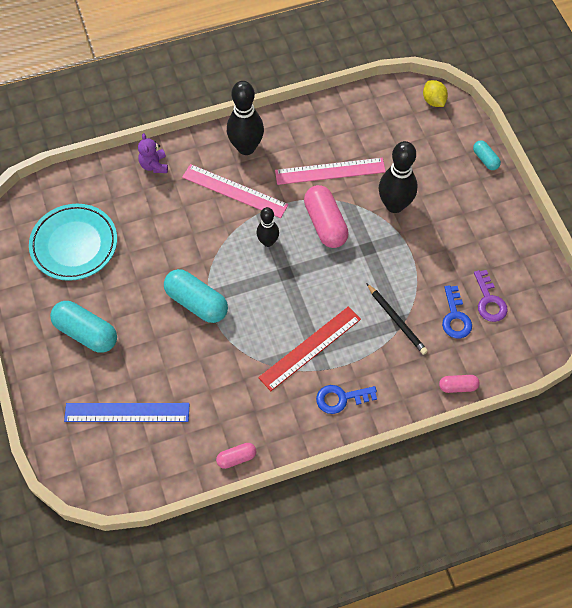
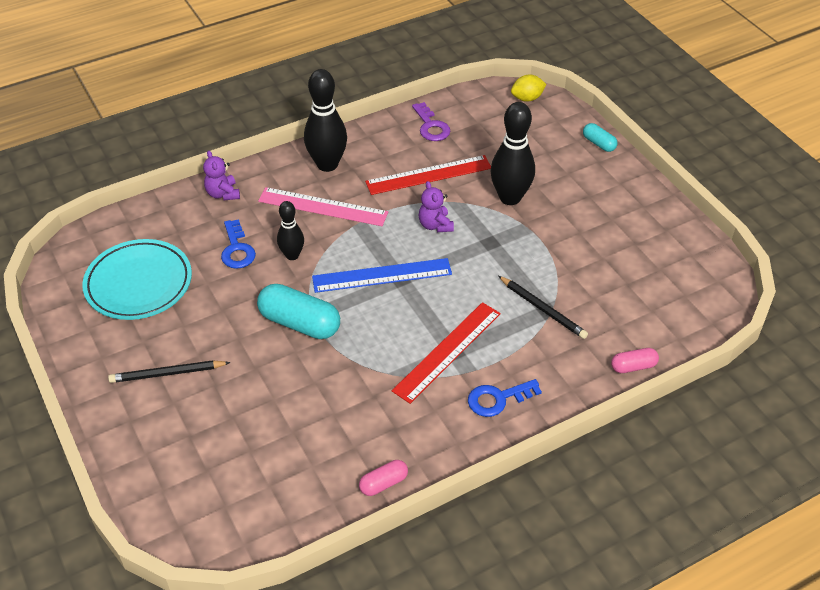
camera: 10 degrees left, 15 degrees down
turquoise capsule [50,301,117,353] -> black pencil [108,360,231,383]
blue ruler [64,403,189,422] -> blue ruler moved to [312,258,452,293]
black bowling pin [256,207,279,247] -> black bowling pin moved to [277,201,304,260]
pink ruler [275,158,386,185] -> red ruler [365,155,491,195]
pink capsule [304,185,349,248] -> purple teddy bear [419,181,454,232]
yellow lemon [423,80,448,107] -> yellow lemon turned 75 degrees counterclockwise [511,75,546,102]
blue key [442,285,472,338] -> blue key moved to [221,219,256,269]
purple key [474,270,507,322] -> purple key moved to [412,102,450,141]

